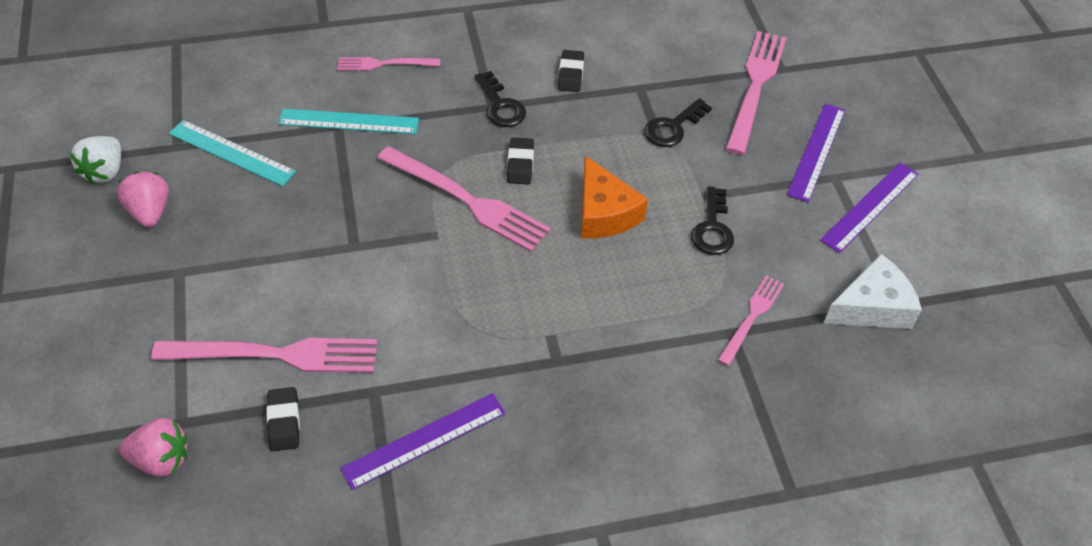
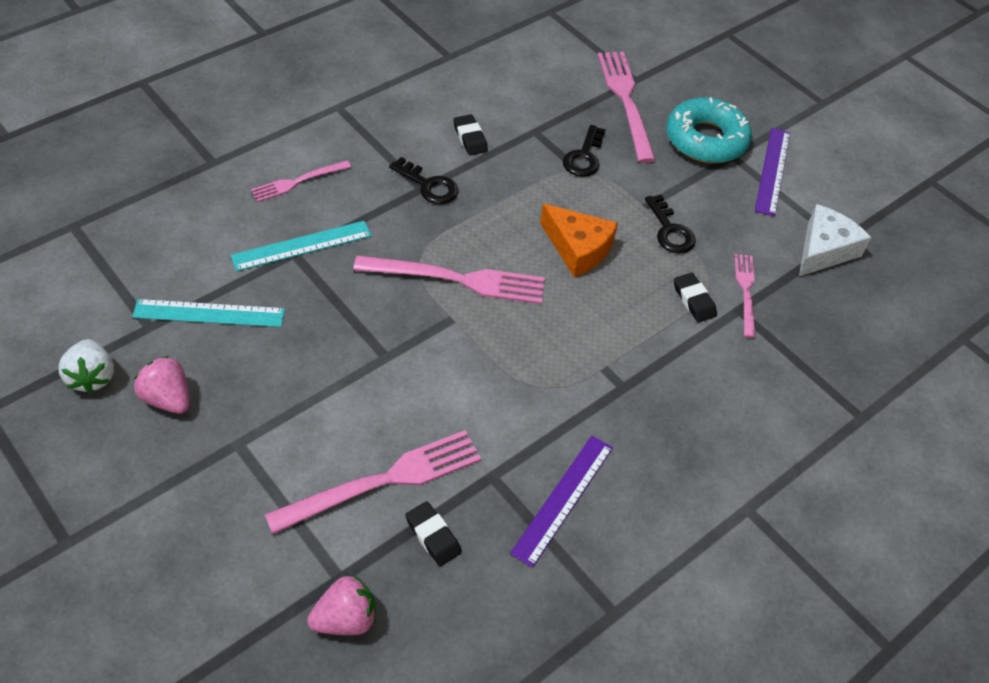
camera: 30 degrees left, 0 degrees up
black eraser [507,138,534,185] -> black eraser moved to [674,273,717,322]
purple ruler [787,104,845,202] -> turquoise donut [666,97,752,163]

